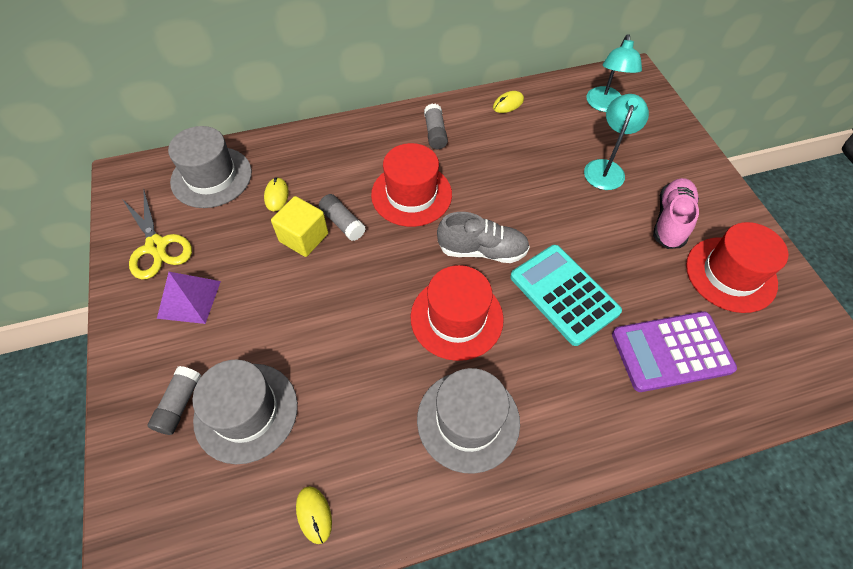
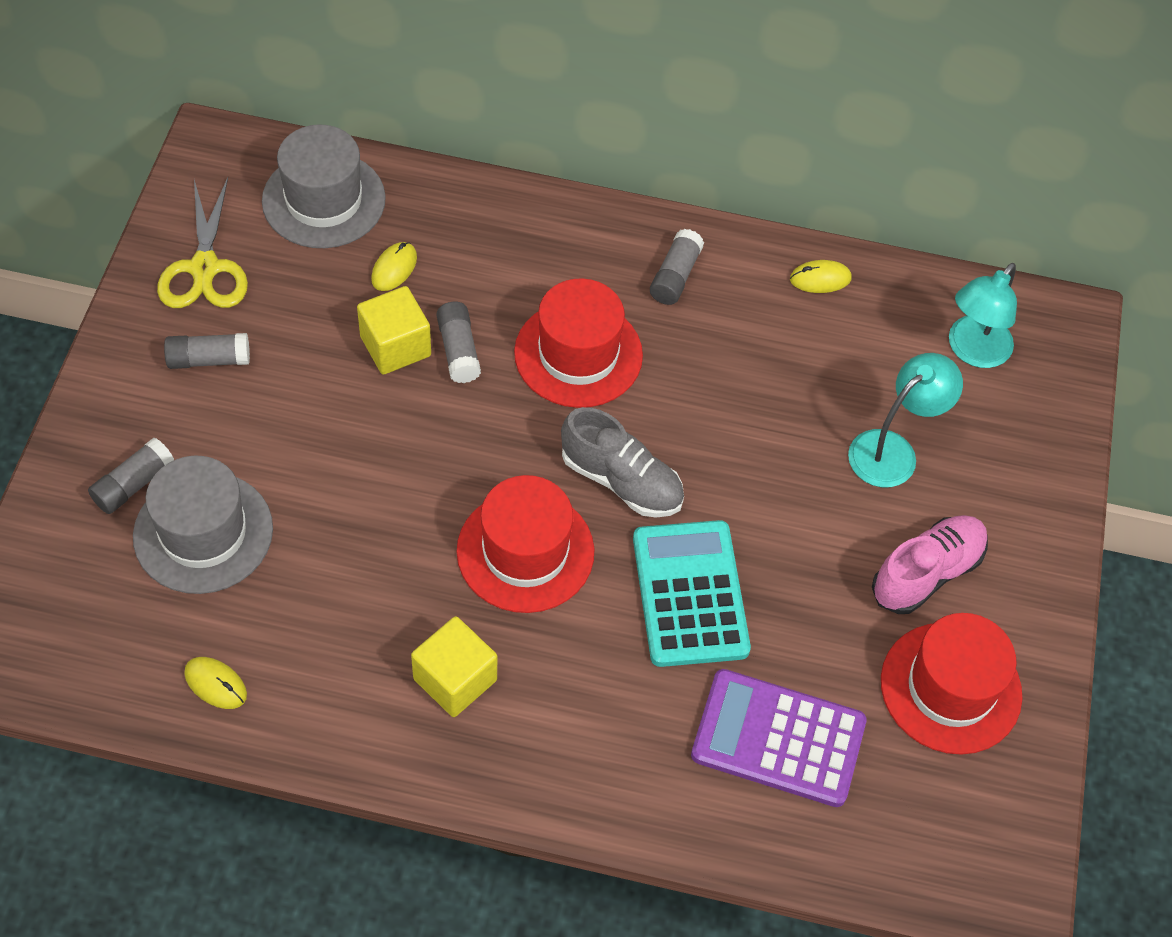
camera: 25 degrees right, 0 degrees up
purple pyramid [157,272,221,324] -> grey glue stick [164,333,250,369]
yellow mouse [296,486,332,544] -> yellow mouse turned 60 degrees counterclockwise [184,657,247,709]
grey hat [417,368,520,474] -> yellow cube [411,616,497,717]

